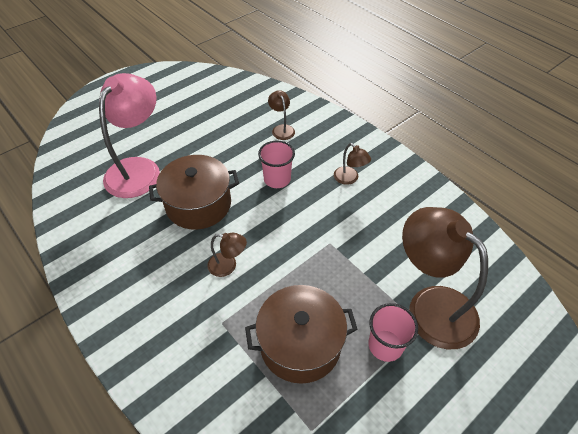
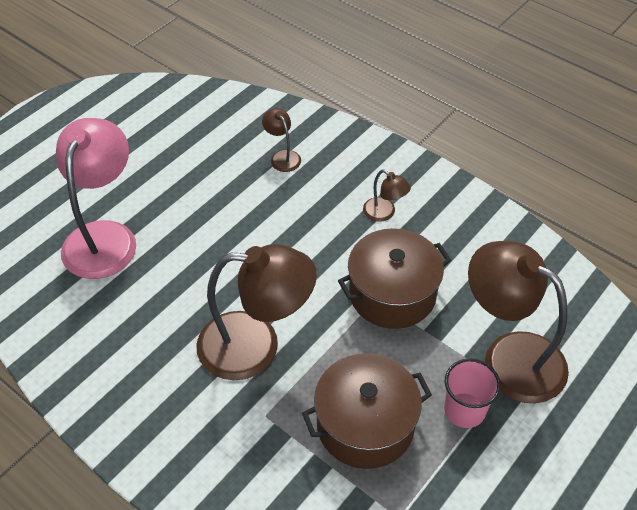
camera: 10 degrees left, 0 degrees up
brown pot [149,155,239,230] -> brown pot moved to [338,228,451,329]
brown lamp [207,233,247,277] -> brown lamp [197,244,317,380], size x2.24
pink cup [258,140,295,188] -> none

